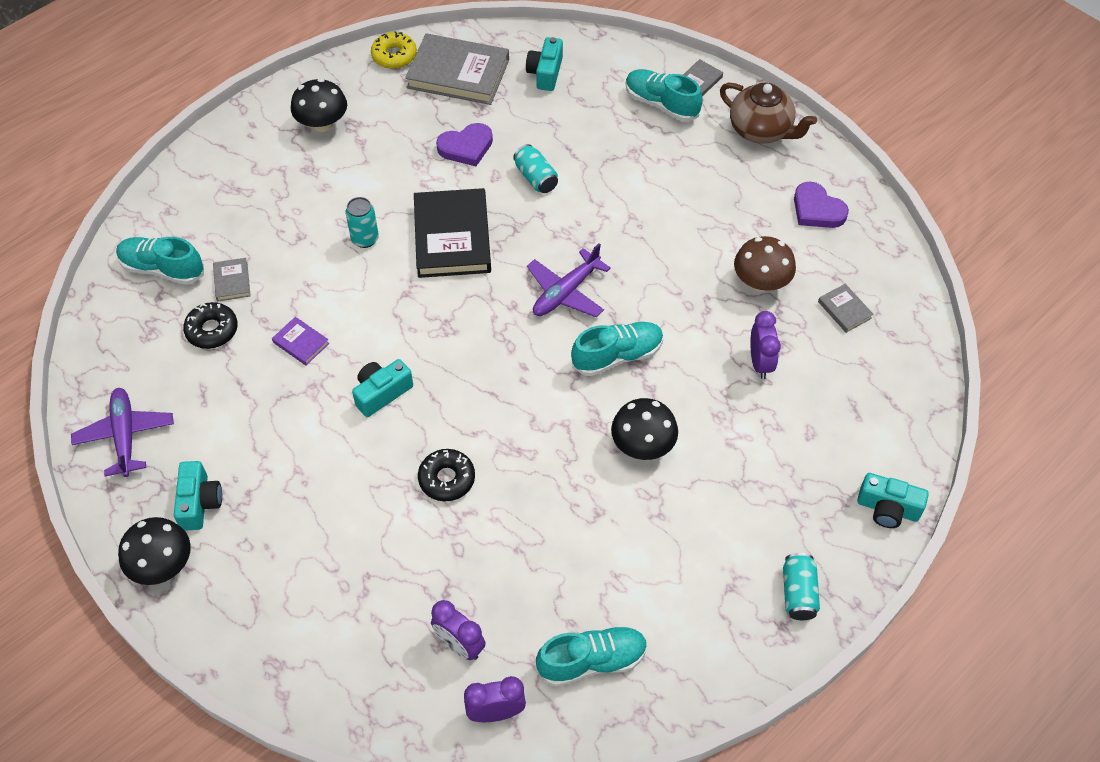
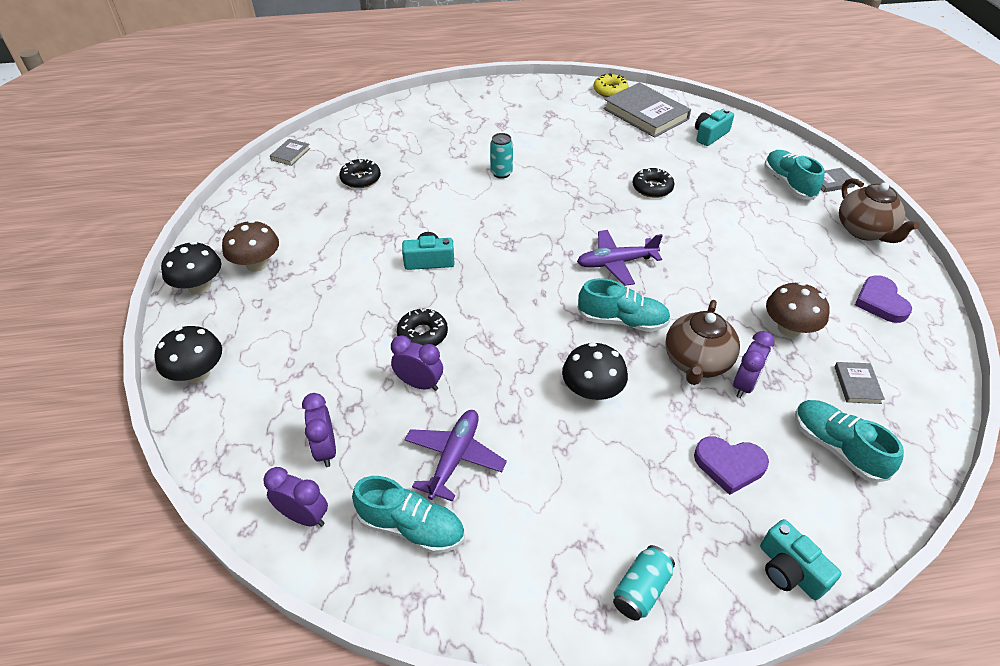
camera: 35 degrees right, 10 degrees down
purple plane [71,388,174,477] -> purple plane moved to [404,410,507,502]
turquoise shoe [116,237,204,285] -> turquoise shoe moved to [795,400,904,483]
turquoise camera [174,461,222,531] -> brown mushroom [222,220,279,272]
grey book [213,258,251,302] -> grey book moved to [270,139,310,166]
purple book [272,317,329,365] -> none
black mushroom [291,78,347,132] -> black mushroom moved to [155,326,222,383]
black book [414,188,491,278] -> none
purple heart [436,123,493,166] -> purple heart moved to [694,437,769,495]
turquoise can [513,144,558,193] -> black donut [633,168,674,198]
none -> purple clock [391,335,443,391]
none -> brown teapot [665,300,740,385]

